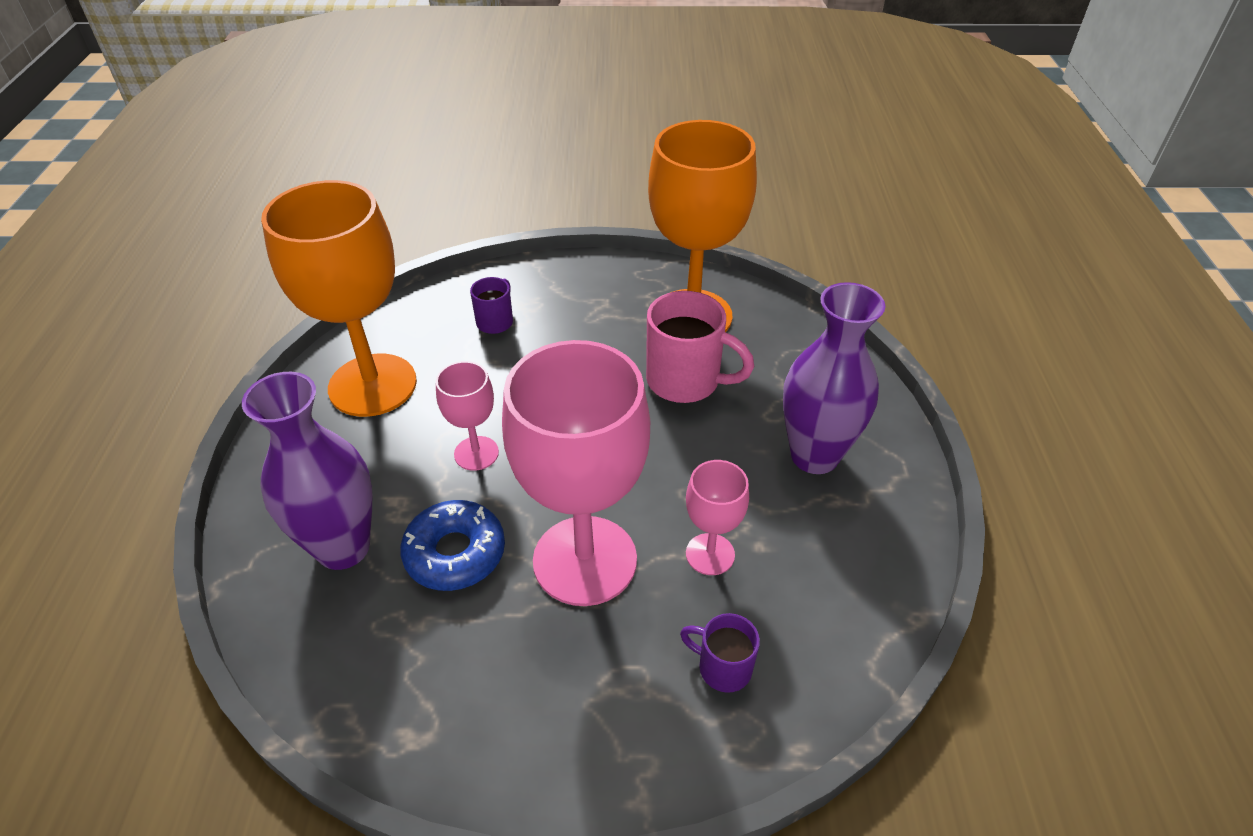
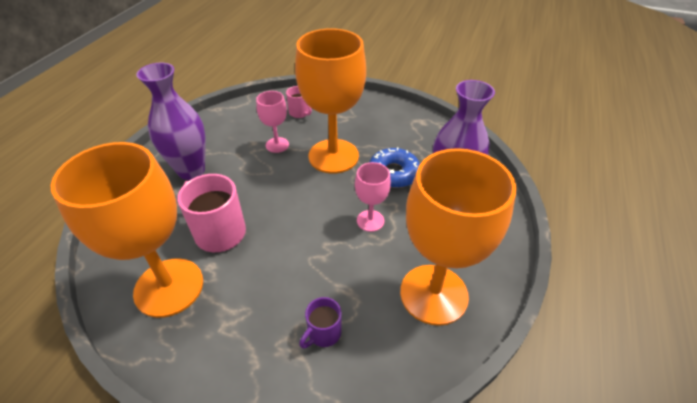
camera: 160 degrees left, 0 degrees up
pink goblet [502,340,650,606] -> orange goblet [295,28,366,174]
purple mug [680,613,760,693] -> pink mug [286,86,312,118]

